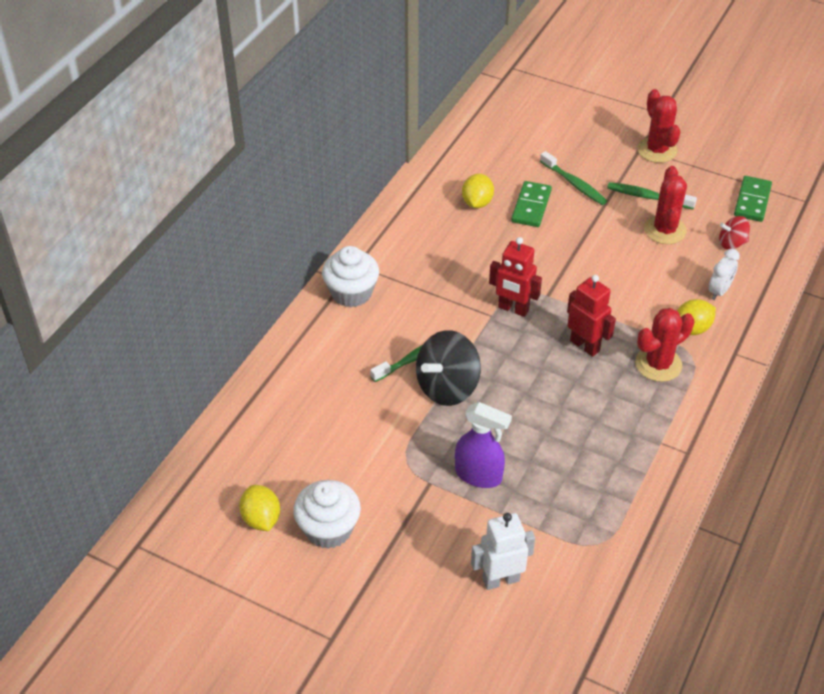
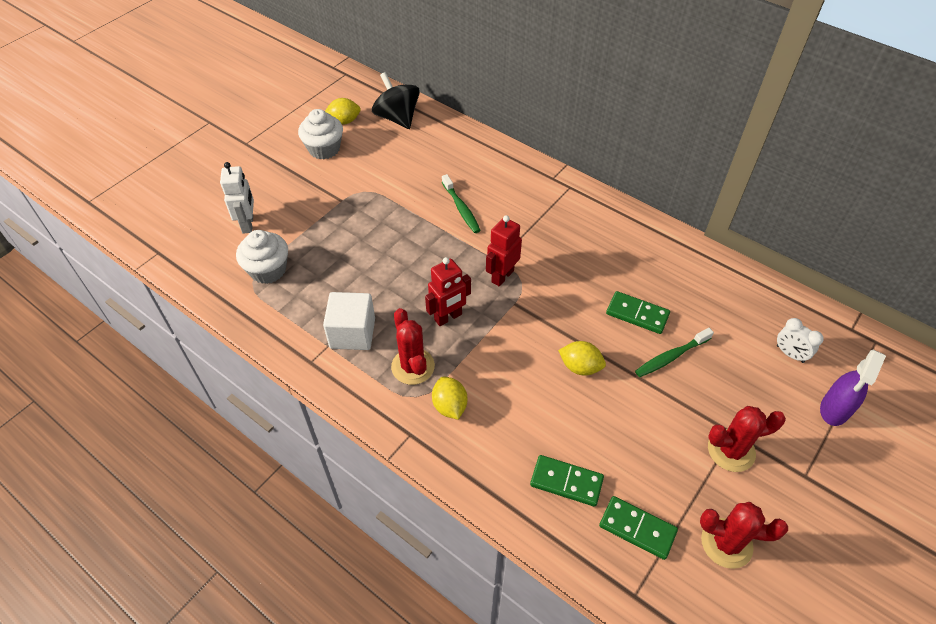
camera: 100 degrees right, 5 degrees up
white cupcake [322,246,379,307] -> white cupcake moved to [236,230,288,284]
black spinning top [416,330,481,406] -> black spinning top moved to [372,72,420,129]
purple spray bottle [455,402,512,488] -> purple spray bottle moved to [820,349,886,426]
yellow lemon [462,174,494,208] -> yellow lemon moved to [558,341,606,375]
green toothbrush [607,182,697,209] -> none
red cactus [644,166,687,244] -> red cactus moved to [700,502,788,569]
white clock [709,249,740,300] -> white clock moved to [777,318,824,363]
red spinning top [719,216,750,249] -> green domino [530,455,604,507]
none -> white cube [323,292,375,350]

